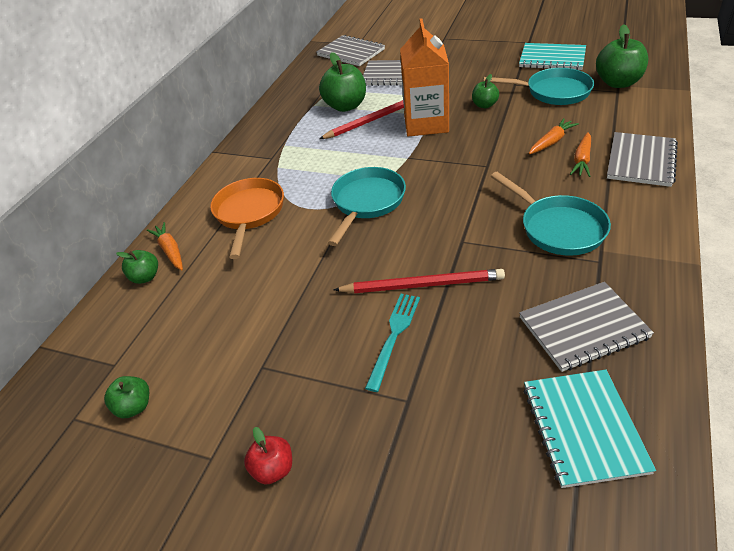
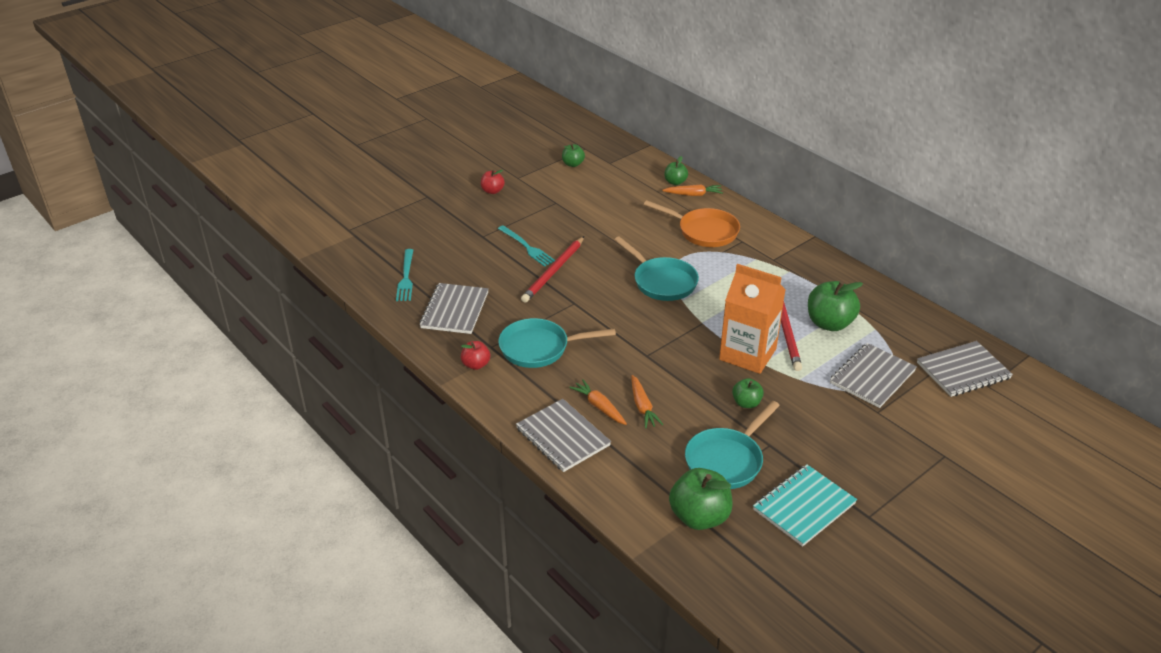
camera: 115 degrees right, 5 degrees down
turquoise notebook [524,370,656,488] -> turquoise fork [396,249,413,301]
none -> red apple [461,341,490,370]

